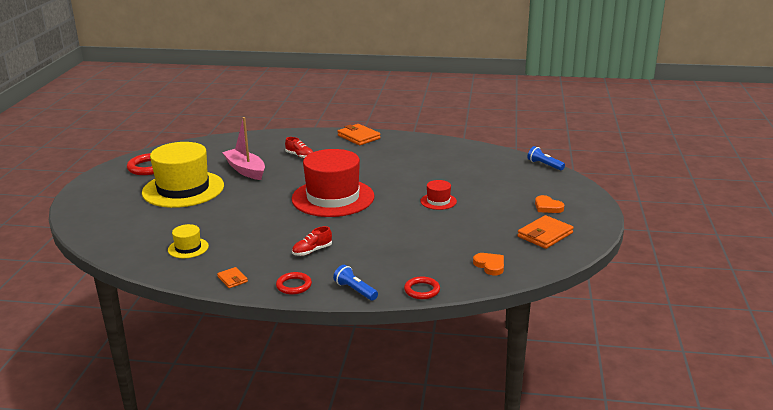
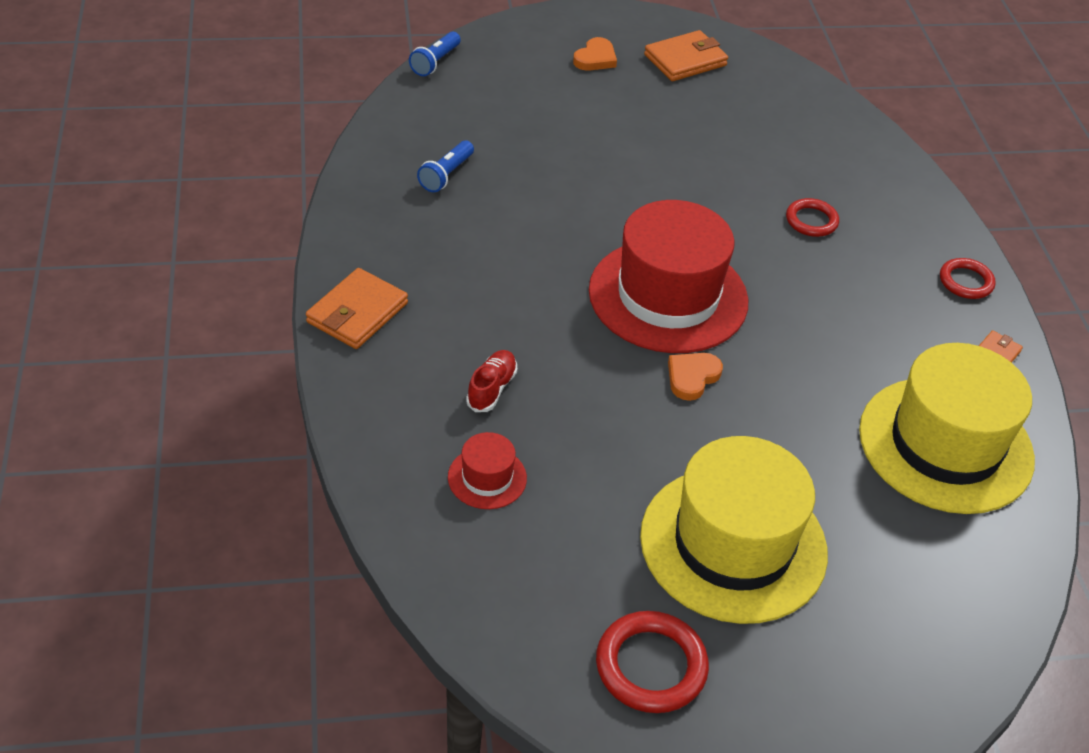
camera: 110 degrees left, 20 degrees up
yellow hat [168,224,209,258] -> yellow hat [859,343,1035,514], size x2.31
pink boat [222,117,265,180] -> none
red shoe [292,226,332,256] -> none
blue flashlight [333,265,378,301] -> blue flashlight moved to [417,140,474,192]
red ring [404,277,440,299] -> red ring moved to [786,198,839,237]
red hat [420,180,457,210] -> red hat moved to [448,432,527,509]
orange heart [473,253,504,275] -> orange heart moved to [668,353,723,401]
orange wallet [518,215,574,249] -> orange wallet turned 60 degrees counterclockwise [644,30,728,81]

